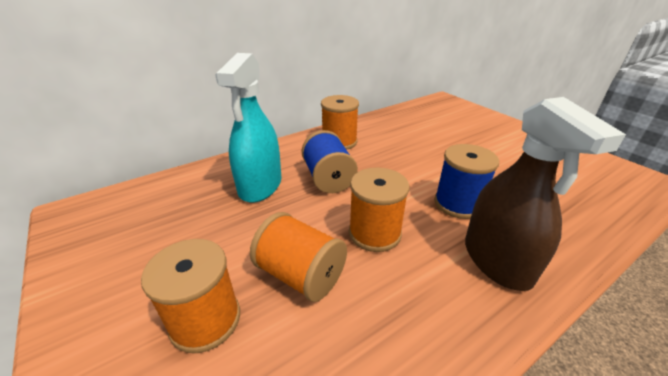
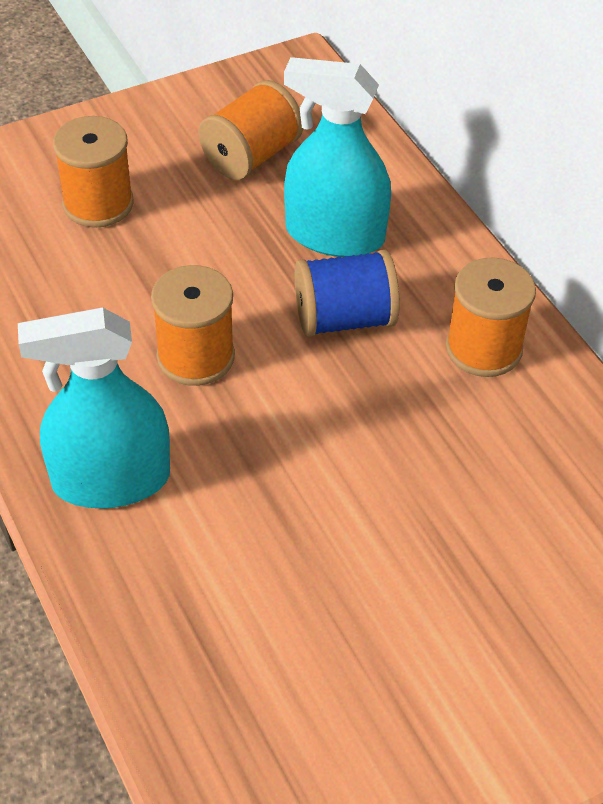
camera: 95 degrees right, 15 degrees up
orange spool [250,212,347,302] -> orange spool moved to [198,80,303,180]
blue spool [434,144,499,219] -> none
brown spray bottle [465,97,626,291] -> turquoise spray bottle [18,308,170,509]

